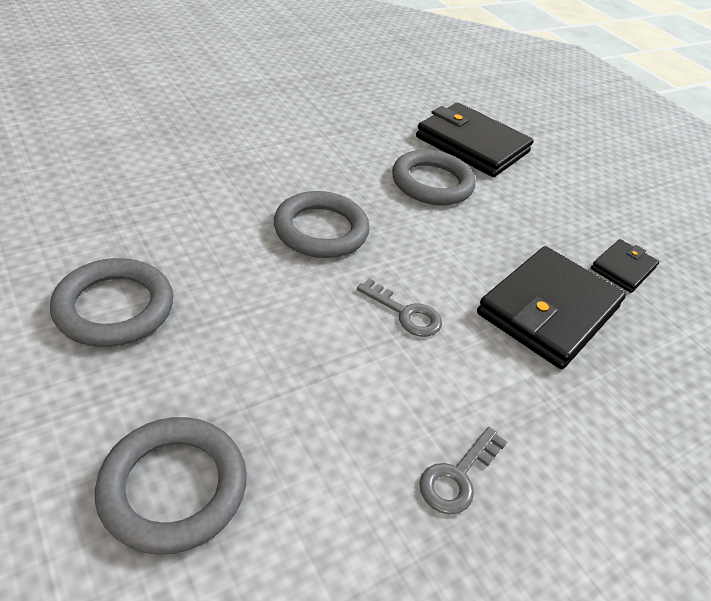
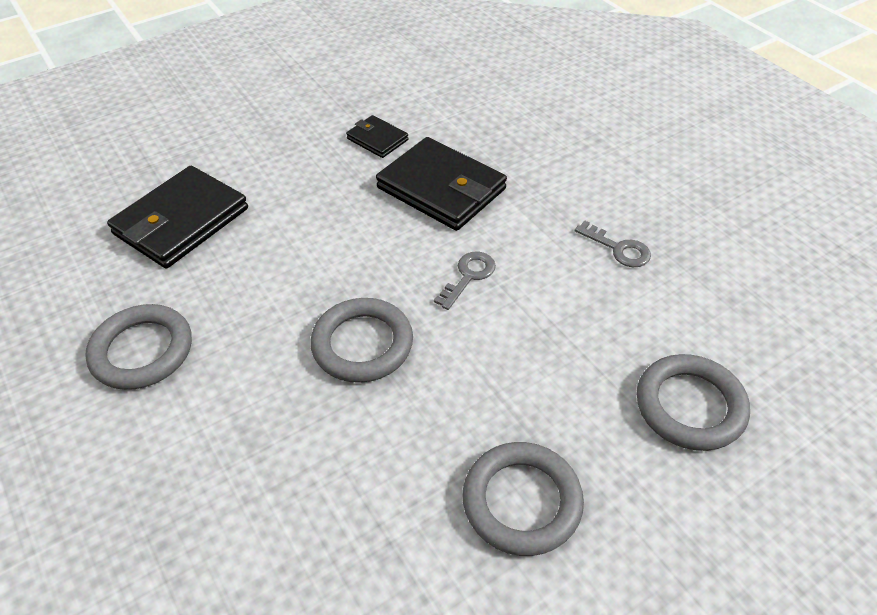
camera: 85 degrees left, 5 degrees up
grey ring [392,150,476,205] -> grey ring moved to [85,304,192,390]

